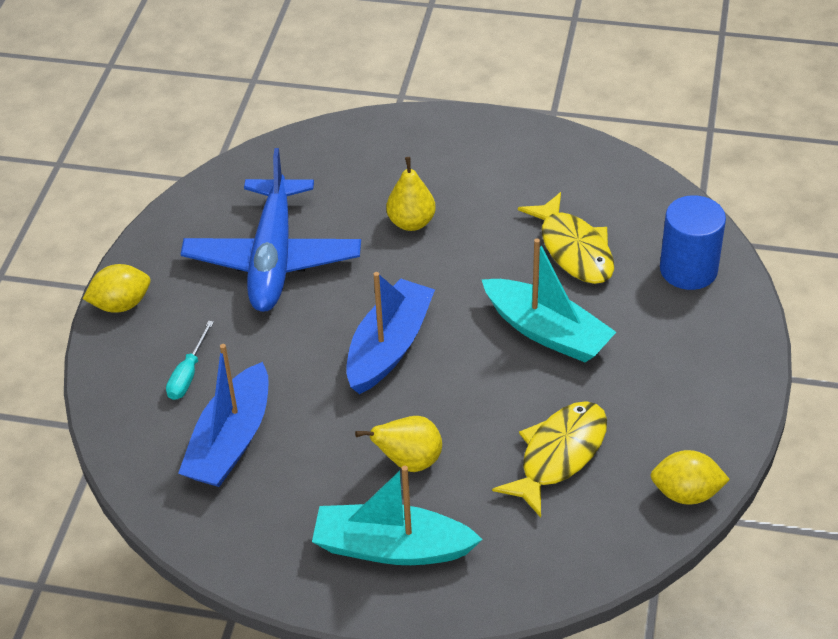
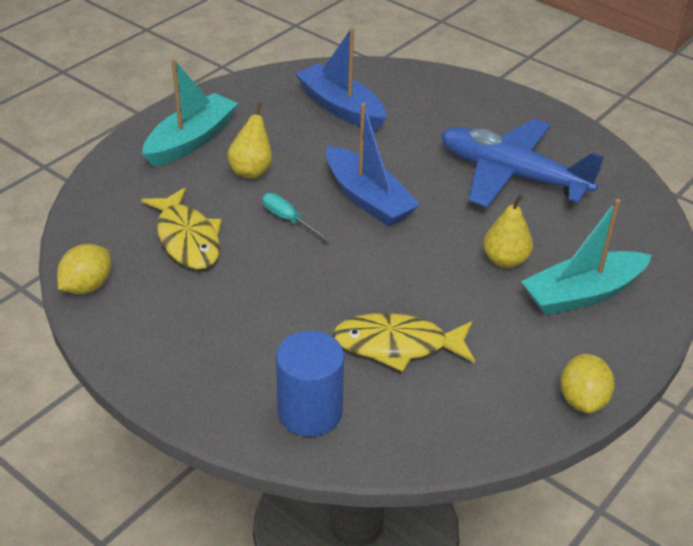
camera: 115 degrees right, 5 degrees down
yellow lemon [83,264,150,313] -> yellow lemon moved to [560,354,615,413]
turquoise screwdriver [166,320,214,400] -> turquoise screwdriver moved to [262,193,331,241]
turquoise boat [482,238,616,362] -> turquoise boat moved to [521,199,652,315]

